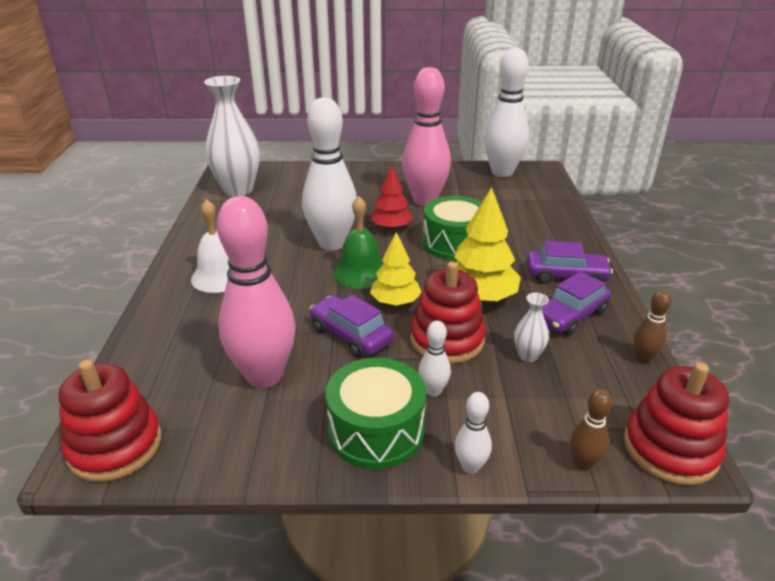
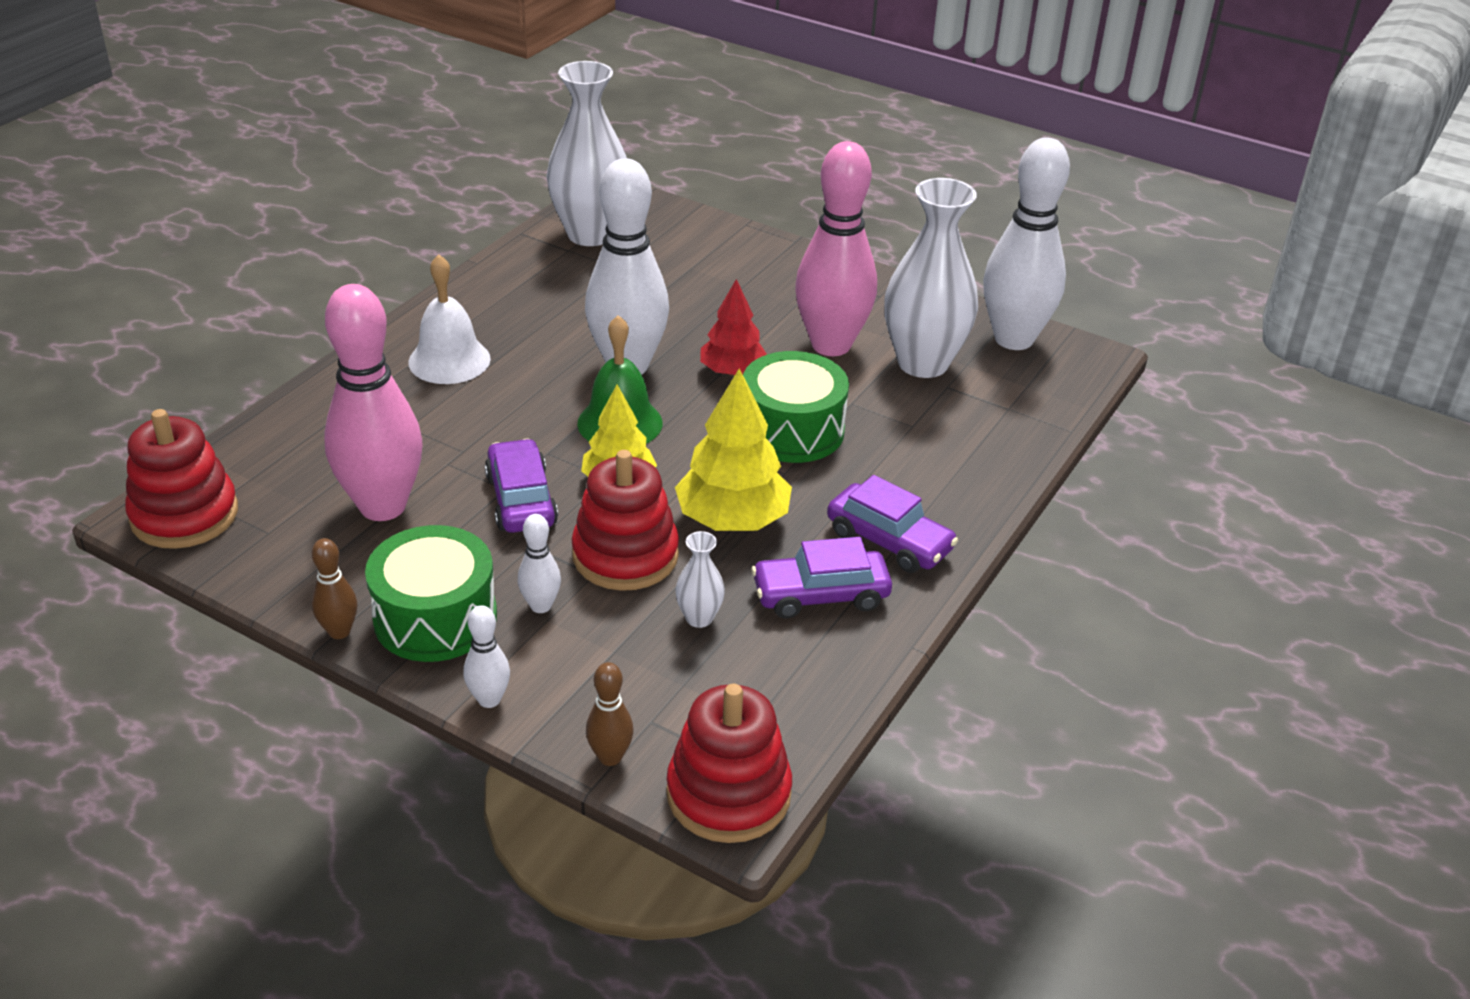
camera: 30 degrees right, 5 degrees up
brown bowling pin [633,290,672,363] -> brown bowling pin moved to [312,538,357,639]
none -> white vase [884,178,978,378]

